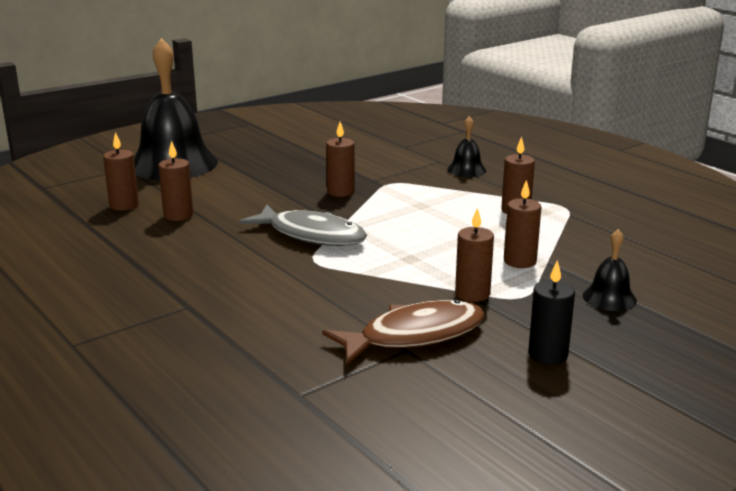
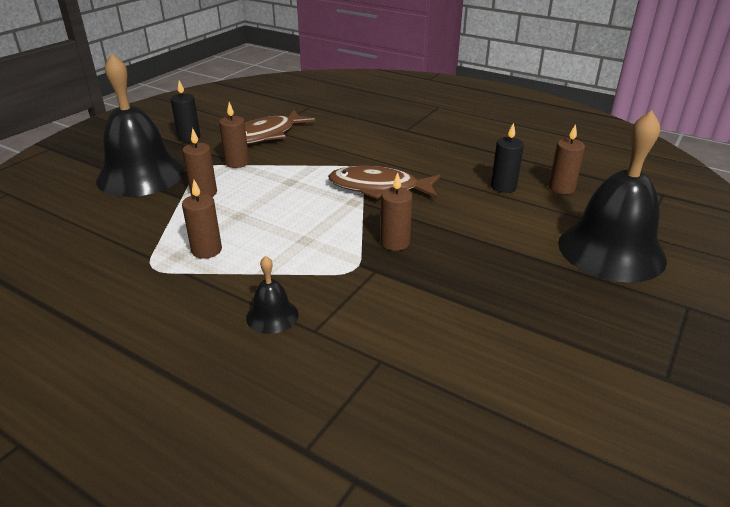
camera: 160 degrees right, 10 degrees up
brown candle [158,140,193,221] -> black candle [491,123,524,193]
grey fish [238,205,367,246] -> brown fish [328,166,440,199]
black bell [583,229,637,311] -> black bell [96,54,185,197], size x2.29

